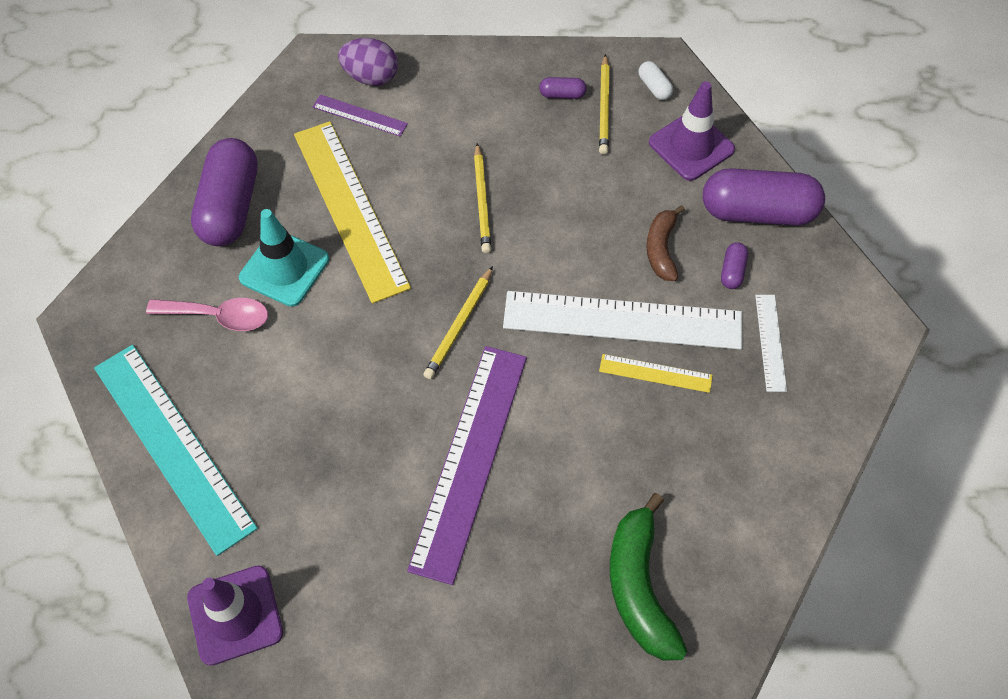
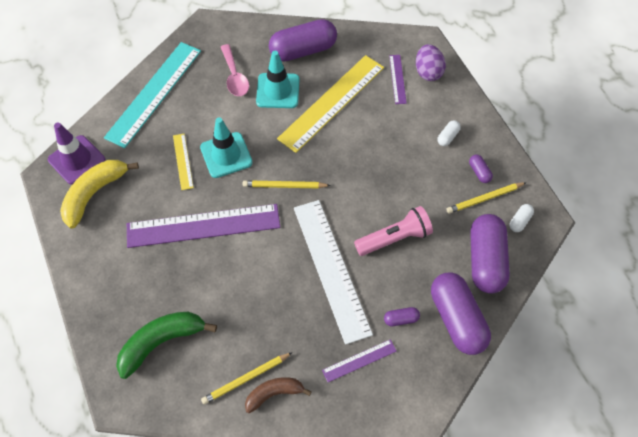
camera: 65 degrees right, 0 degrees up
yellow pencil [474,143,491,253] -> yellow pencil moved to [201,352,293,404]
yellow ruler [599,354,713,393] -> yellow ruler moved to [173,134,194,190]
brown banana [646,205,685,281] -> brown banana moved to [245,377,312,413]
purple traffic cone [649,81,735,181] -> purple capsule [470,214,510,294]
white ruler [755,295,787,392] -> purple ruler [322,339,397,382]
none -> yellow banana [60,160,139,229]
none -> turquoise traffic cone [200,117,252,178]
none -> pink flashlight [354,206,433,256]
none -> white capsule [437,120,461,146]

